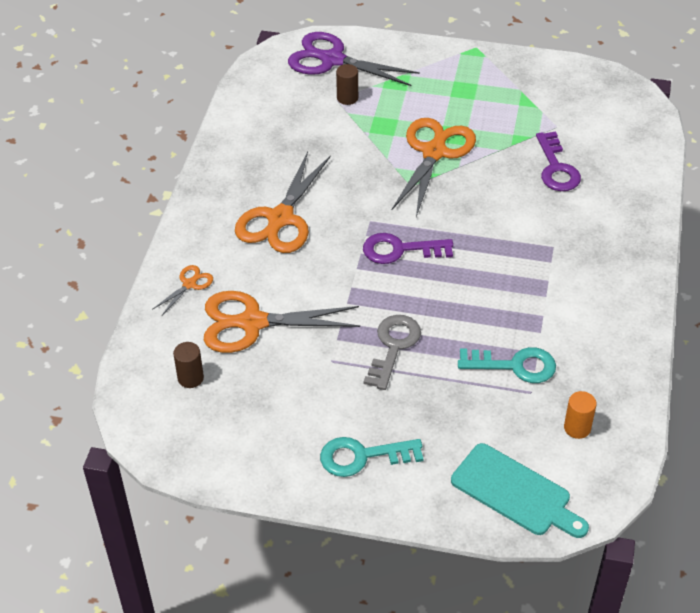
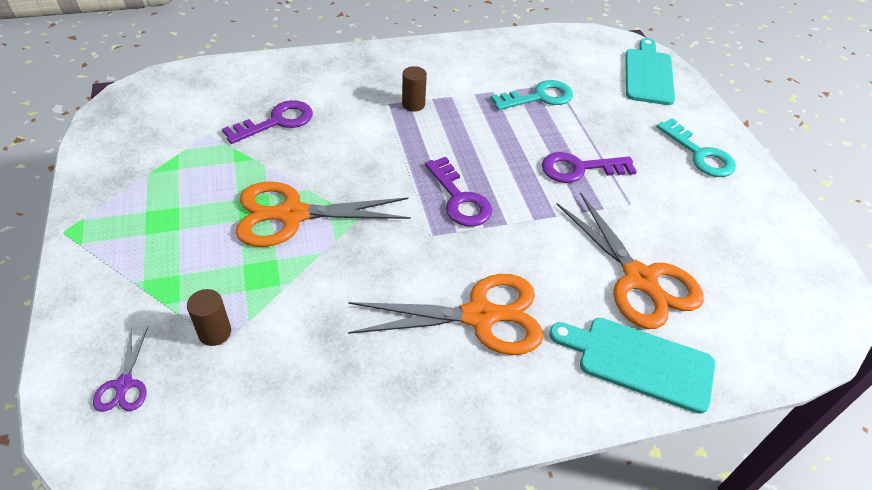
camera: 120 degrees left, 0 degrees up
orange scissors [152,265,213,315] -> turquoise cutting board [549,318,715,414]
brown cylinder [173,342,204,388] -> brown cylinder moved to [402,66,427,112]
purple scissors [288,32,420,86] -> purple scissors [93,327,148,412], size x0.46
grey key [364,315,421,390] -> purple key [542,152,637,183]
turquoise key [458,347,556,383] -> turquoise key turned 90 degrees clockwise [491,80,573,110]
orange cylinder [564,391,596,439] -> none

